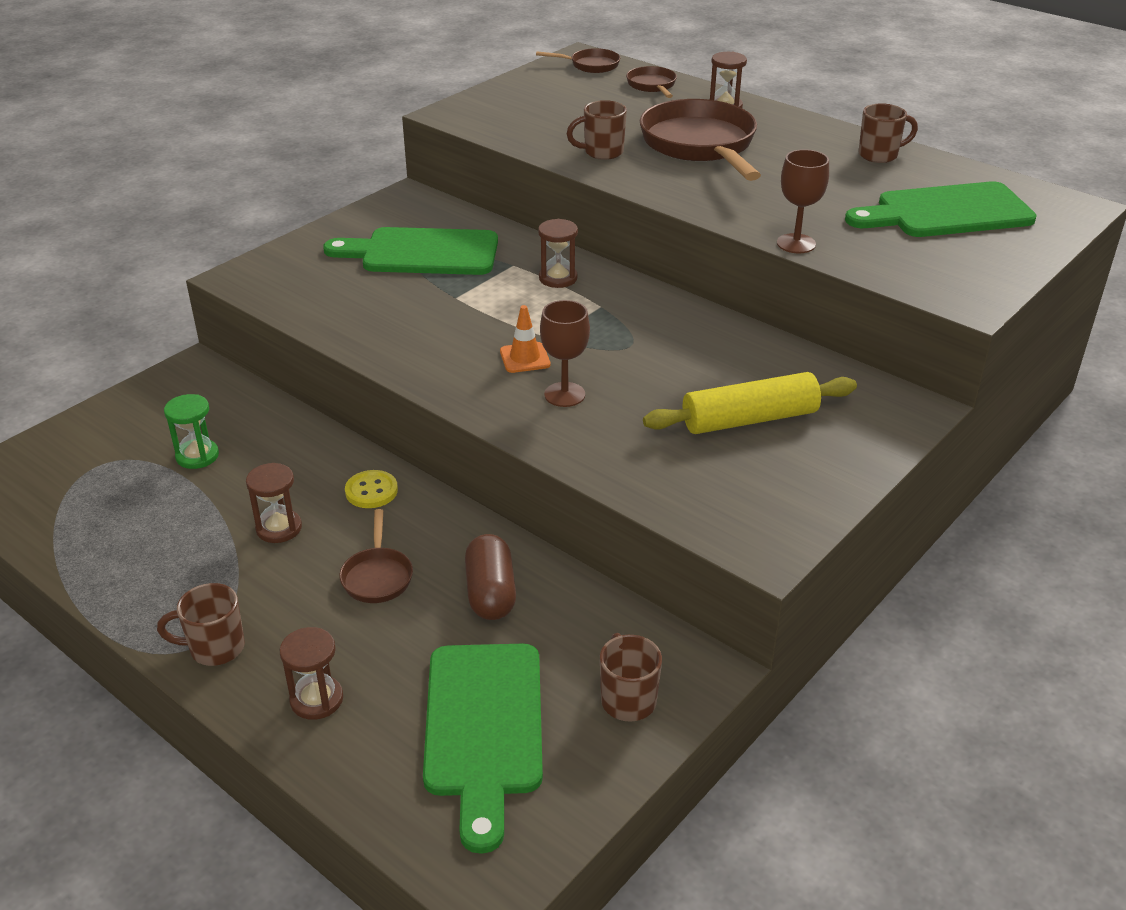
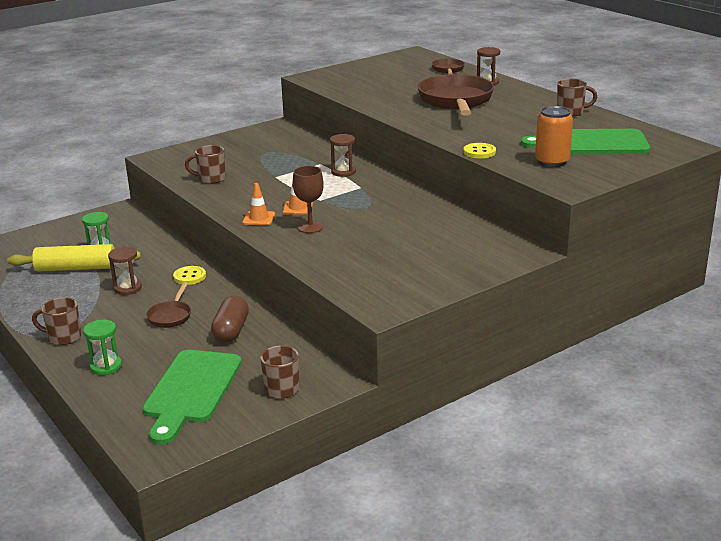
camera: 15 degrees right, 10 degrees down
brown hourglass [280,627,343,720] -> green hourglass [83,320,122,375]
green cutting board [323,227,498,275] -> none
brown pan [536,48,620,73] -> none
brown mug [566,100,627,160] -> brown mug moved to [185,145,226,184]
yellow rolling pin [643,372,857,434] -> yellow rolling pin moved to [7,244,141,272]
brown goblet [777,149,829,253] -> yellow button [463,143,496,158]
none -> orange traffic cone [243,183,275,225]
none -> orange can [535,106,573,167]

